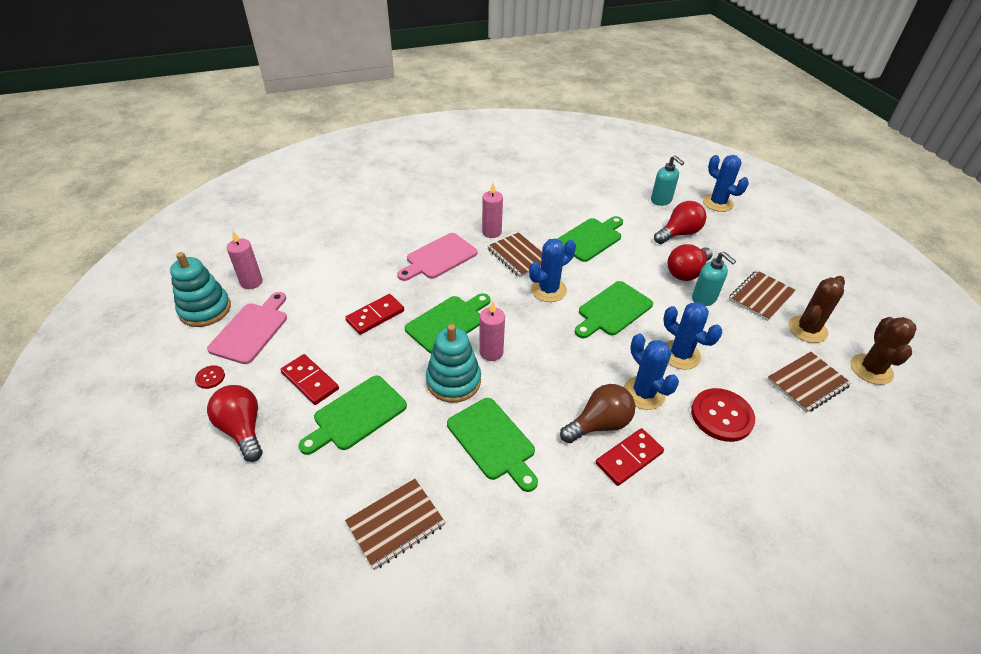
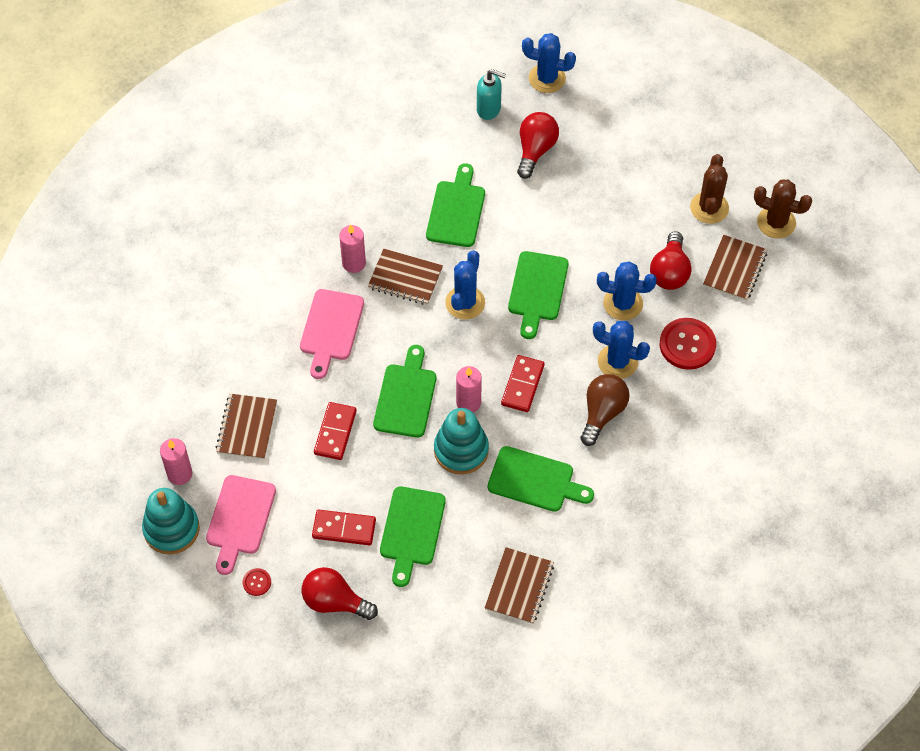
camera: 35 degrees left, 15 degrees up
pink cutting board [207,292,287,364] -> pink cutting board turned 150 degrees counterclockwise [206,475,276,575]
red domino [596,428,664,486] -> red domino moved to [501,355,545,412]
red light bulb [667,244,713,281] -> red light bulb moved to [650,231,691,290]
turquoise soap dispenser [692,252,736,306] -> none
brown notebook [729,271,796,321] -> brown notebook moved to [216,394,277,459]
brown cactus [851,317,917,385] -> brown cactus turned 45 degrees counterclockwise [754,180,812,239]

